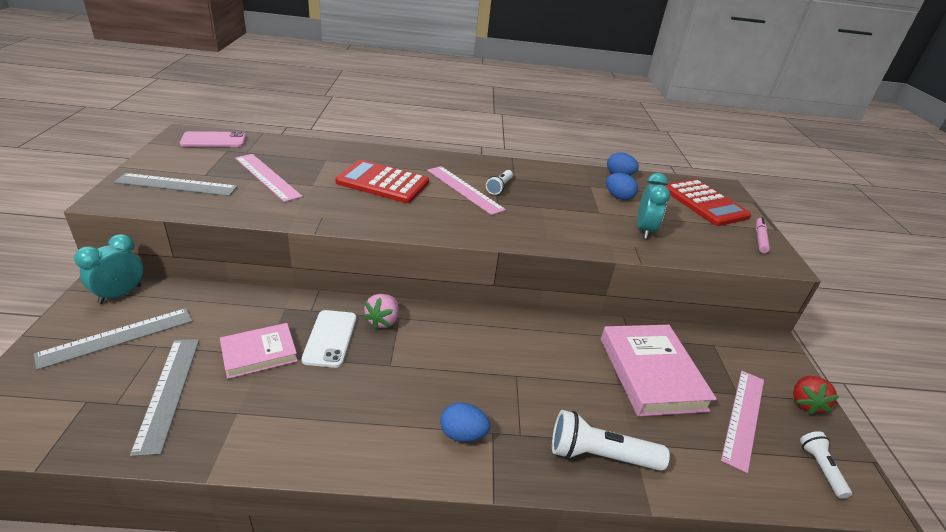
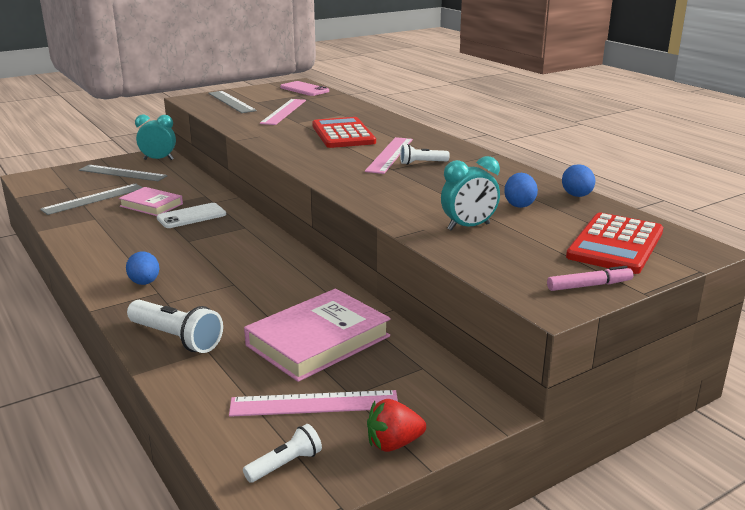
camera: 60 degrees right, 10 degrees down
pink strawberry [363,294,399,329] -> none
white flashlight [552,410,670,471] -> white flashlight turned 150 degrees clockwise [127,300,223,353]

